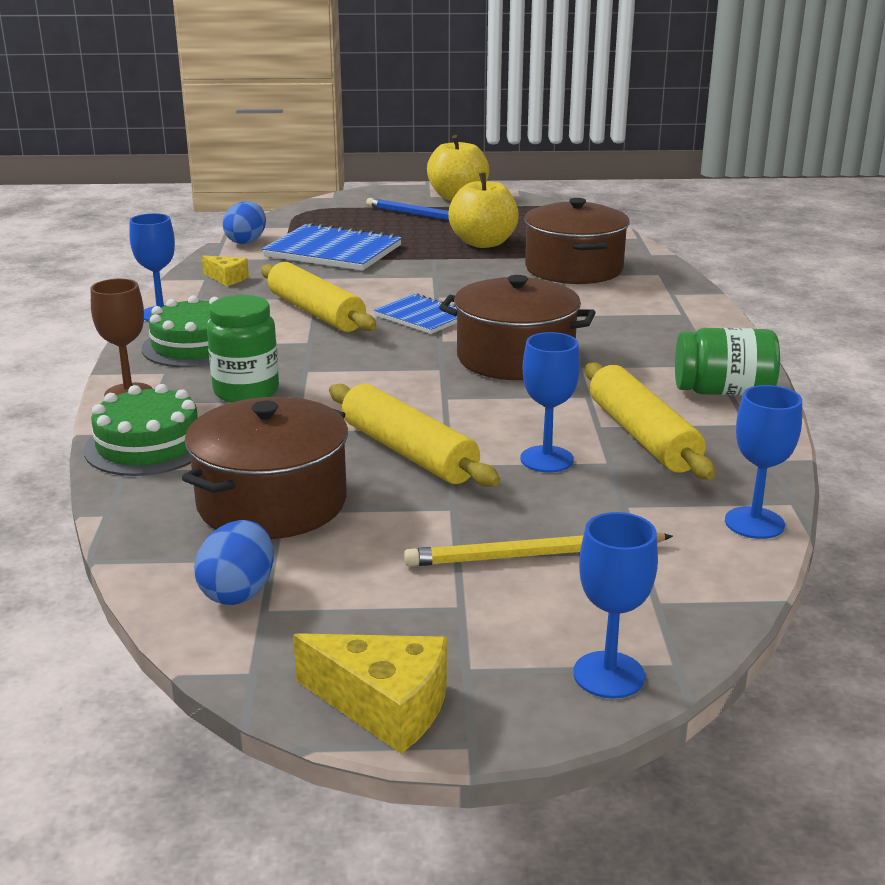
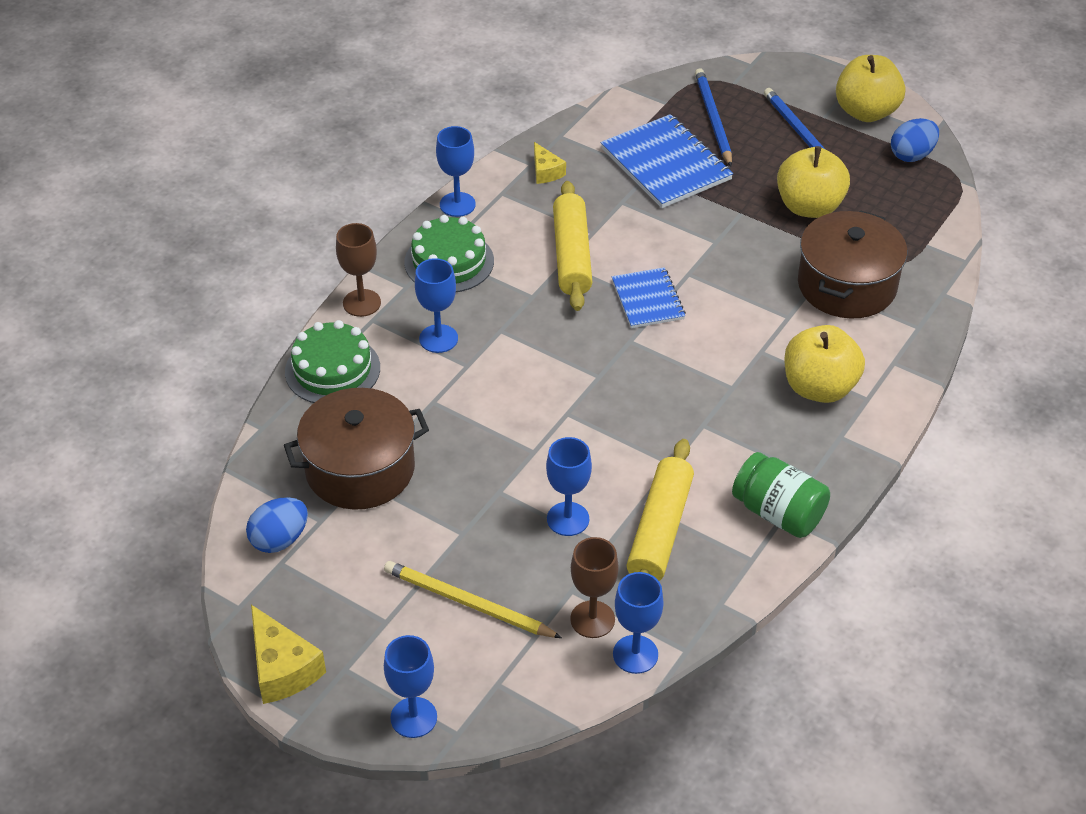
camera: 35 degrees right, 20 degrees up
green jar [207,295,279,403] -> blue goblet [415,258,458,353]
blue egg [223,201,266,244] -> blue egg moved to [891,118,939,162]
yellow rolling pin [329,383,500,487] -> none
brown pot [439,275,596,380] -> none
none -> brown goblet [570,537,619,638]
none -> blue pencil [695,68,732,166]
none -> yellow apple [784,325,865,403]

